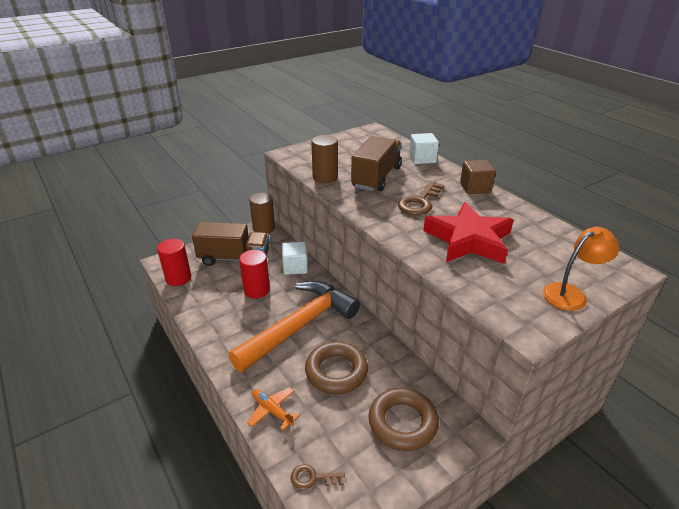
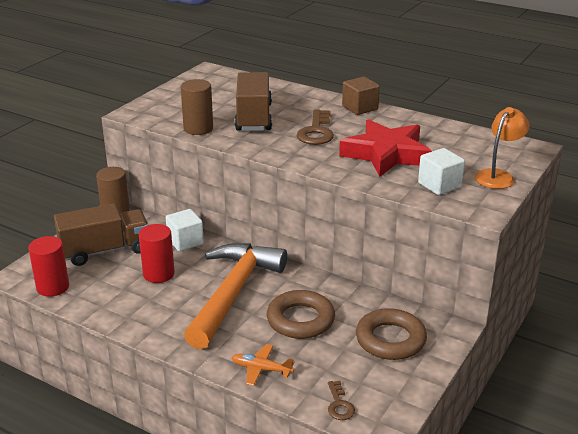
camera: 25 degrees left, 5 degrees down
brown key [291,464,345,490] -> brown key turned 75 degrees counterclockwise [328,381,355,420]
white cube [409,133,439,164] -> white cube moved to [418,148,465,195]

